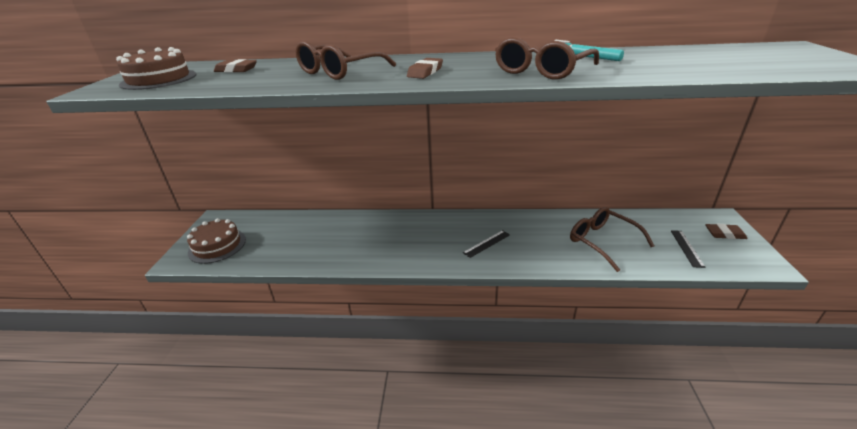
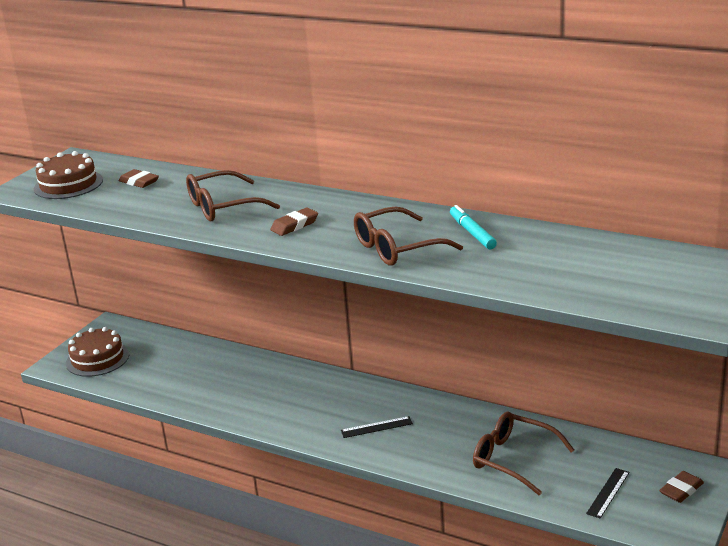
camera: 25 degrees right, 5 degrees down
brown glasses [570,207,654,272] -> brown glasses turned 45 degrees counterclockwise [473,412,574,495]
brown eraser [705,224,748,239] -> brown eraser turned 75 degrees counterclockwise [659,471,704,503]

